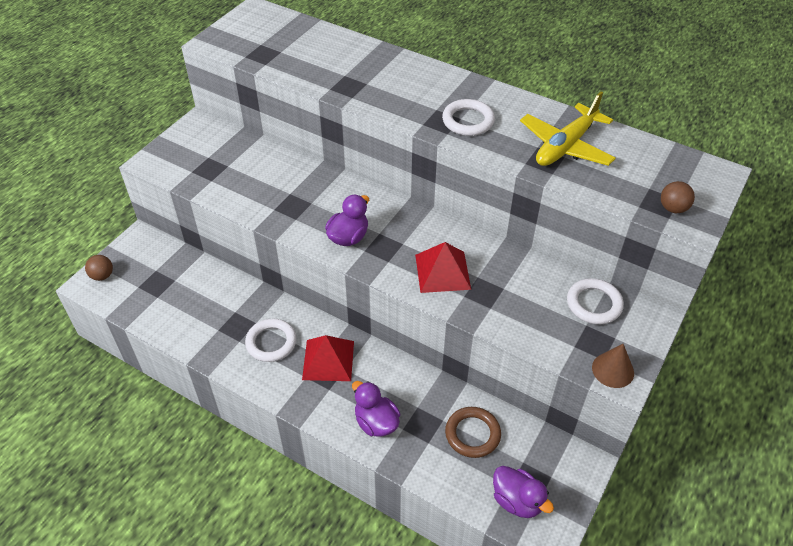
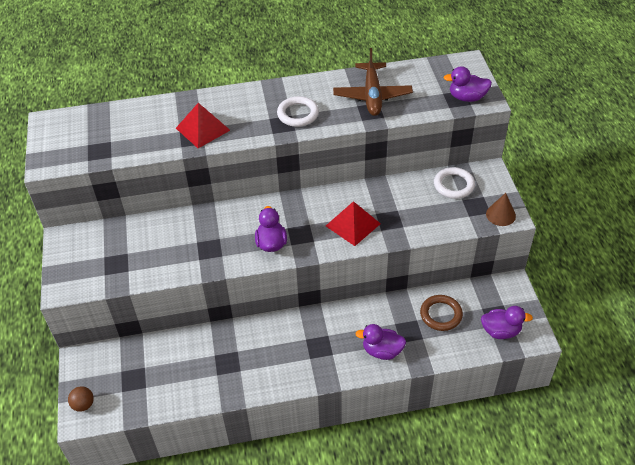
camera: 40 degrees left, 0 degrees up
white ring [245,319,297,362] -> none
red pyramid [302,335,354,381] -> red pyramid moved to [176,103,230,148]
yellow plane [520,92,616,166] -> brown plane [333,48,413,116]
brown ball [661,181,695,213] -> purple duck [444,66,492,102]

